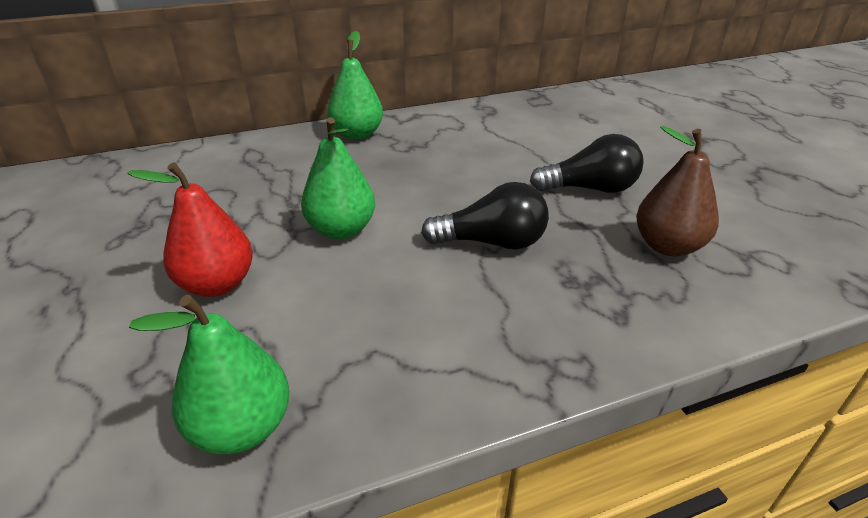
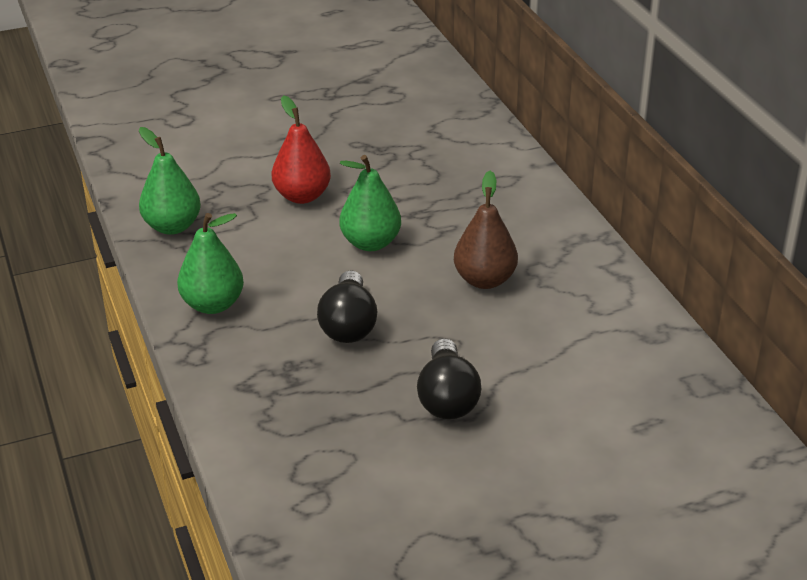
camera: 90 degrees right, 0 degrees up
green pear [327,31,383,140] -> green pear moved to [177,213,244,314]
brown pear [636,126,719,257] -> brown pear moved to [454,171,518,289]

